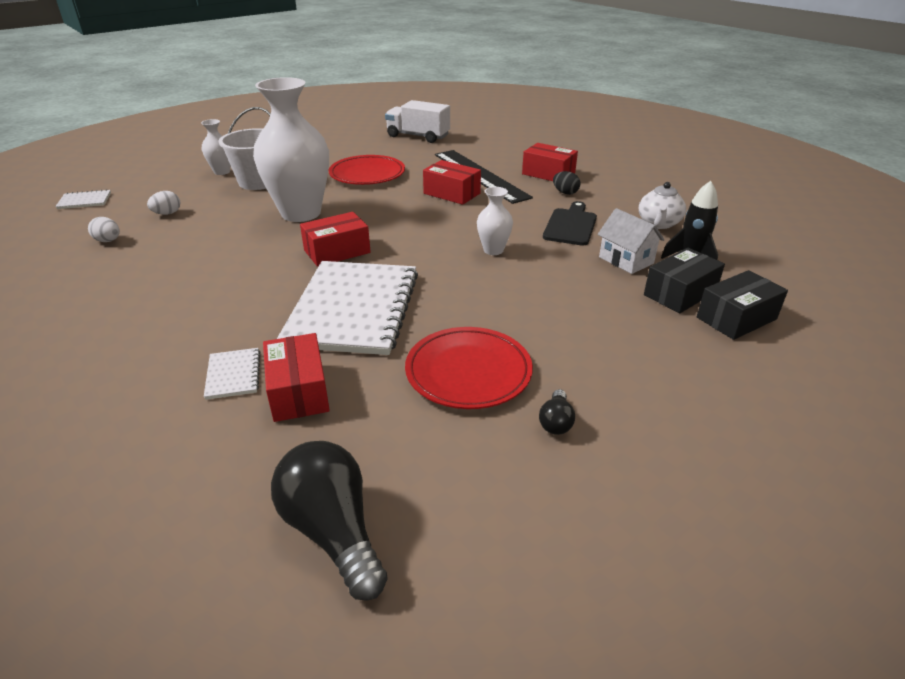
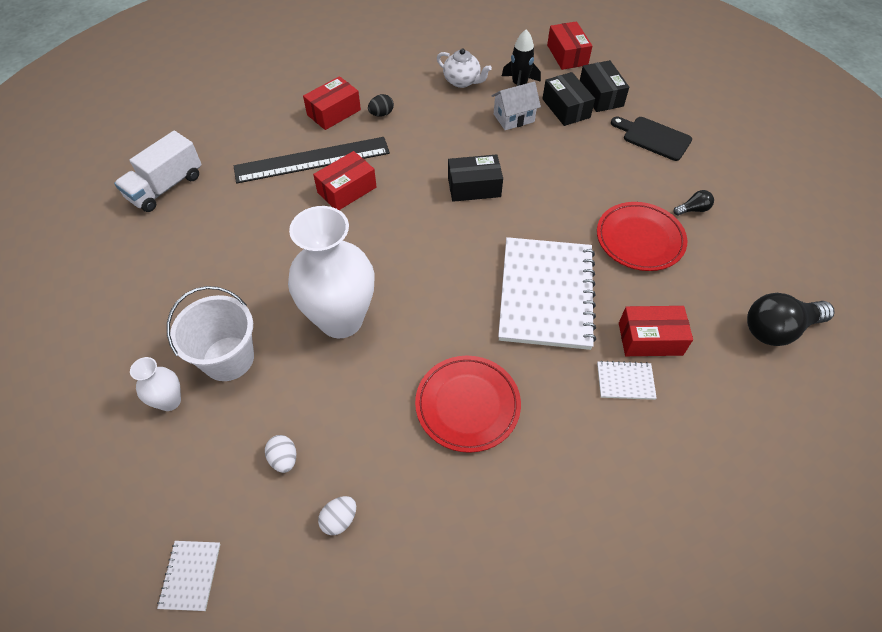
camera: 75 degrees left, 20 degrees up
white notebook [277,261,418,355] -> white notebook turned 75 degrees clockwise [498,237,596,350]
red box [300,212,371,267] -> red box moved to [547,21,592,70]
red plate [329,155,405,185] -> red plate moved to [415,356,521,453]
white vase [477,187,513,255] -> black box [448,154,503,202]
black light bulb [539,389,575,435] -> black light bulb turned 45 degrees counterclockwise [673,190,714,216]
black cutting board [543,201,597,246] -> black cutting board moved to [611,117,692,161]

